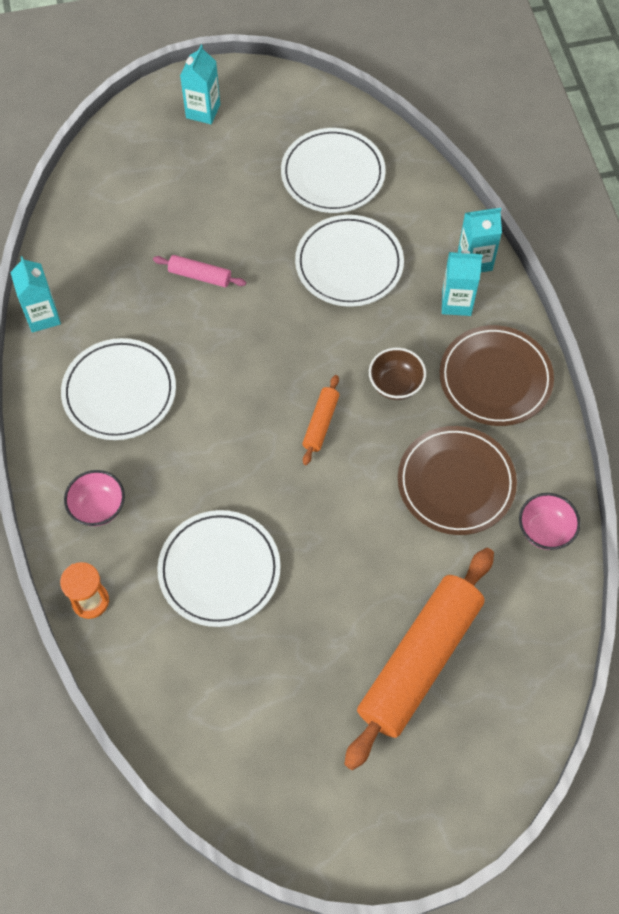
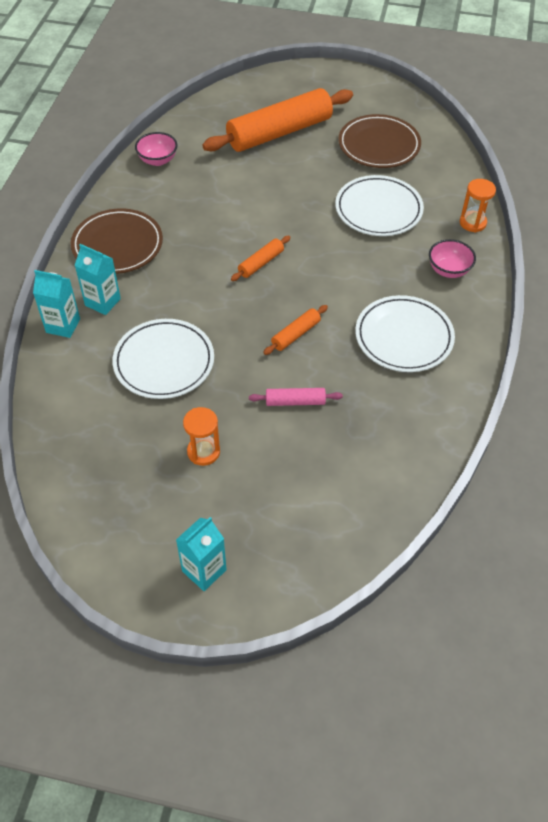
camera: 155 degrees left, 10 degrees down
turquoise carton [10,256,61,333] -> none
pink rolling pin [153,255,246,287] -> pink rolling pin turned 45 degrees counterclockwise [249,388,343,406]
white plate [281,128,386,213] -> none
brown bowl [369,348,426,400] -> none
brown plate [398,426,517,535] -> brown plate moved to [338,114,421,168]
none -> orange hourglass [183,407,220,466]
none -> orange rolling pin [263,305,328,355]

